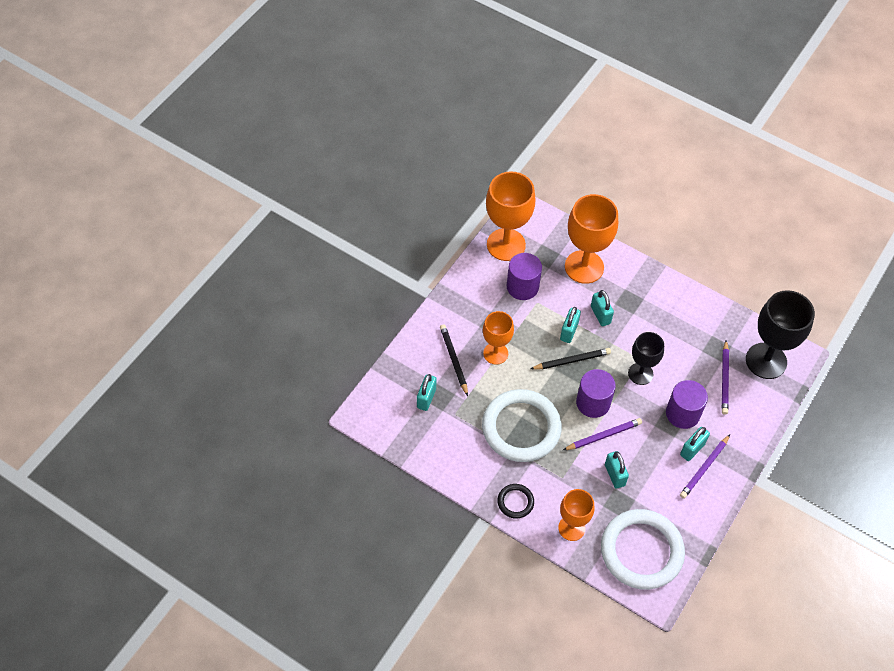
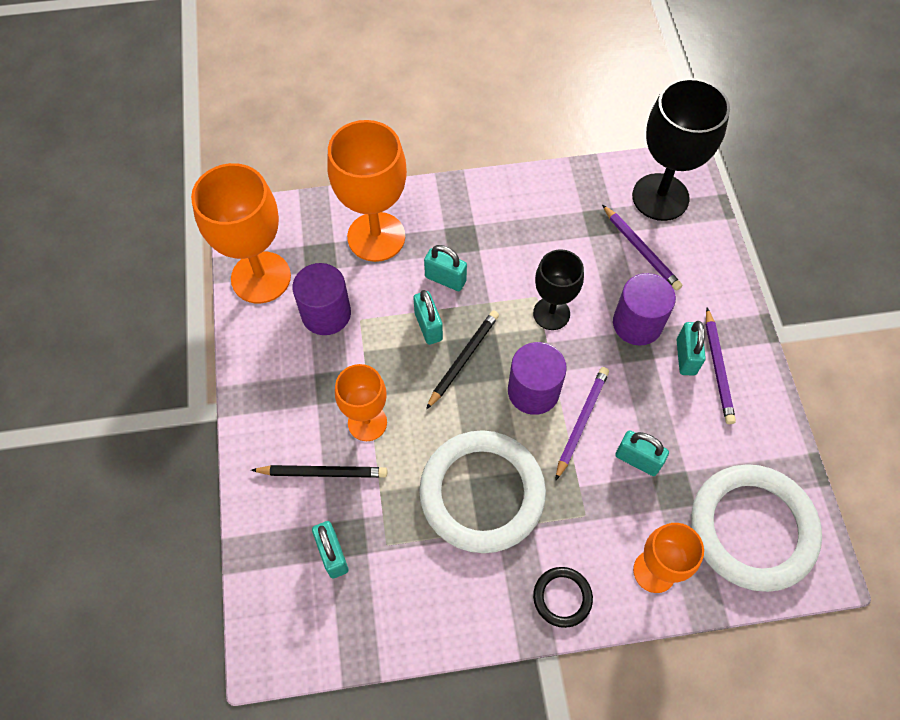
camera: 40 degrees left, 5 degrees up
black pencil [440,324,468,396] -> black pencil turned 150 degrees clockwise [251,465,387,478]

